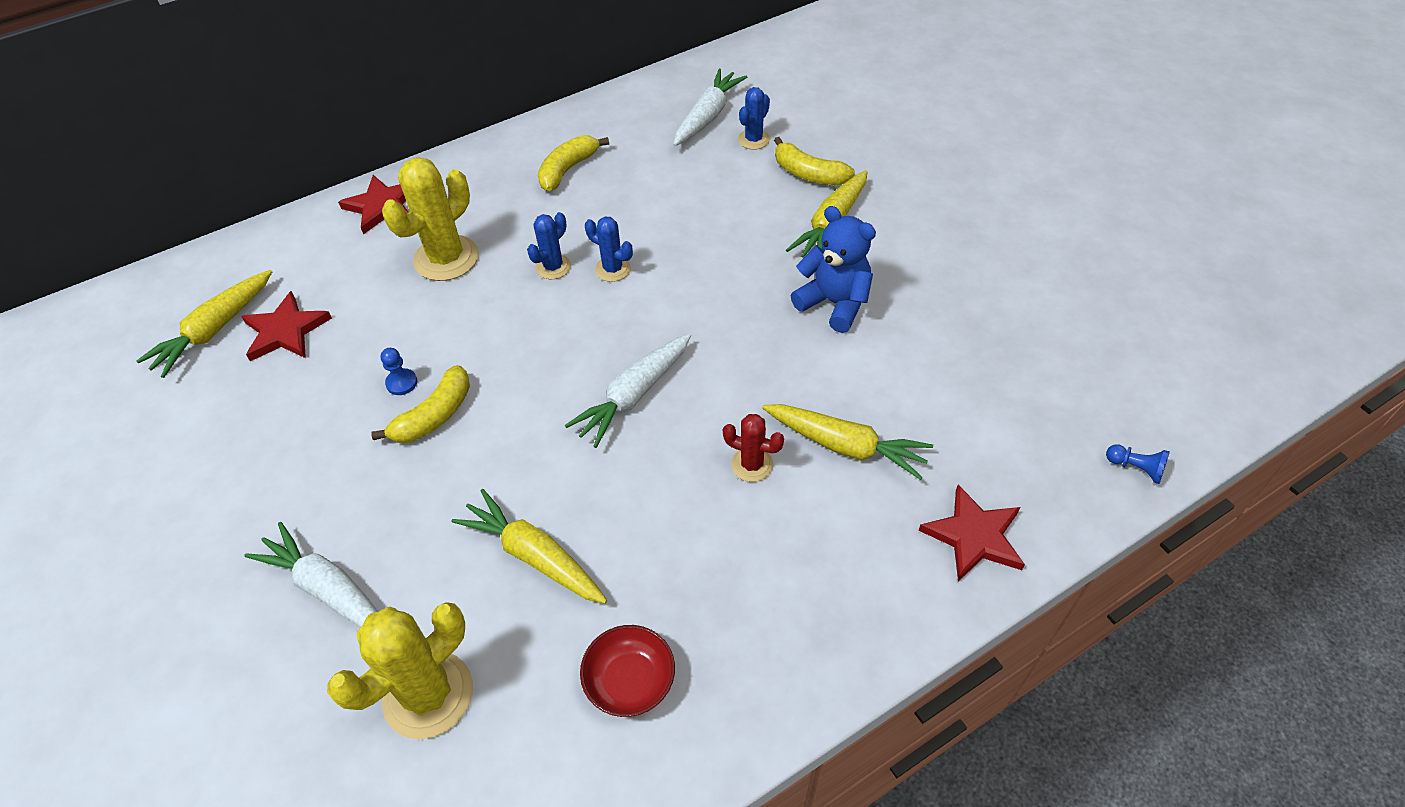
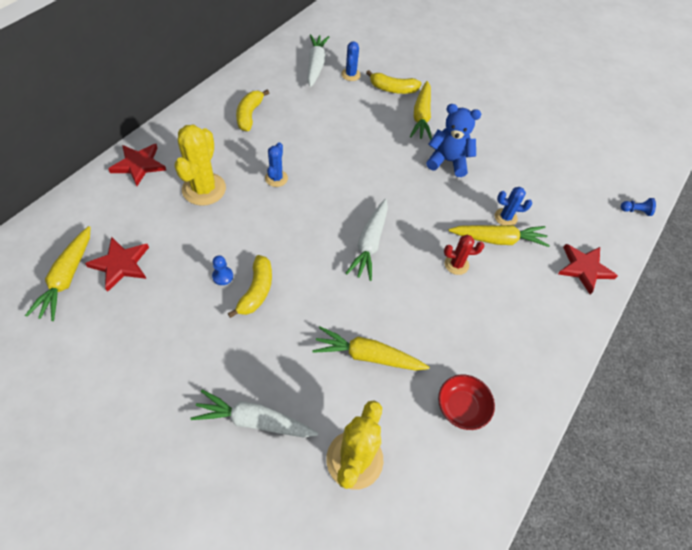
camera: 30 degrees left, 5 degrees up
blue cactus [585,216,633,282] -> blue cactus moved to [495,187,532,225]

